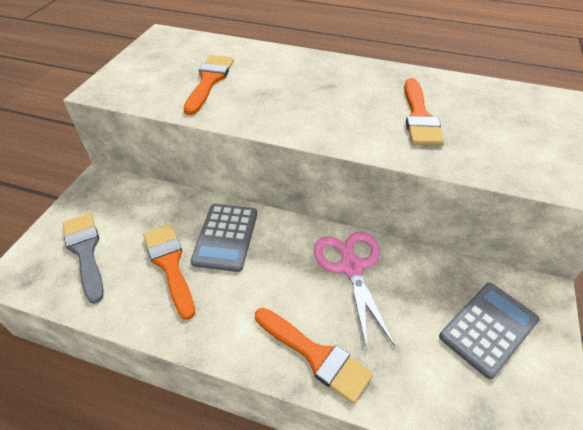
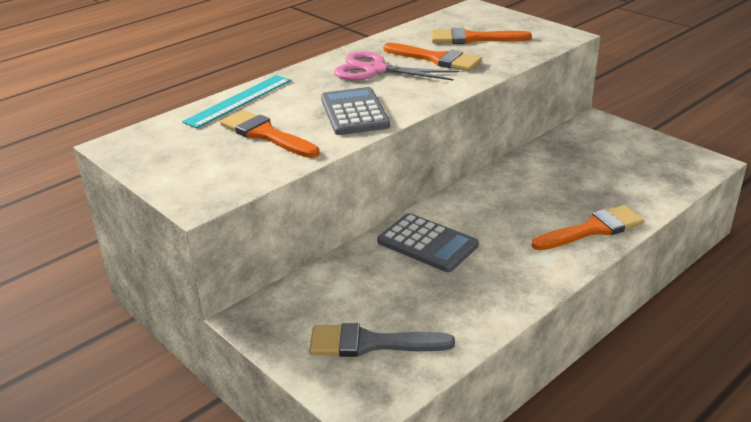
camera: 60 degrees left, 15 degrees down
orange brush [143,224,195,320] -> orange brush moved to [432,28,532,44]
pink scissors [314,231,395,350] -> pink scissors moved to [334,51,459,81]
grey calculator [439,283,540,379] -> grey calculator moved to [321,87,390,135]
none -> turquoise ruler [182,75,291,128]

